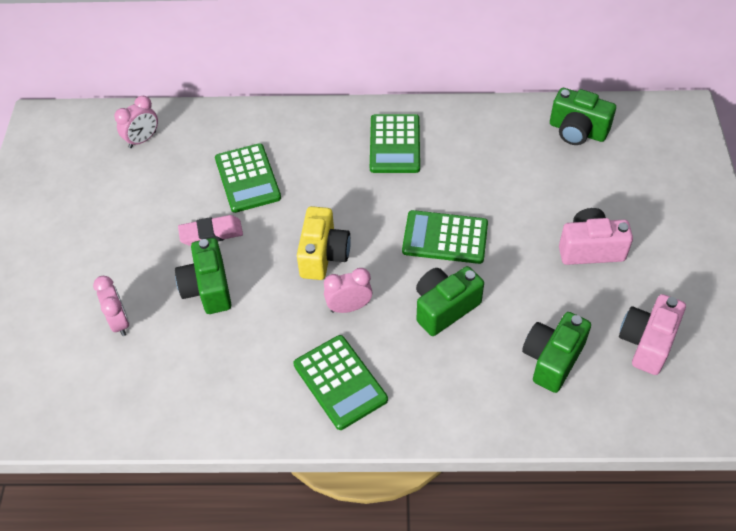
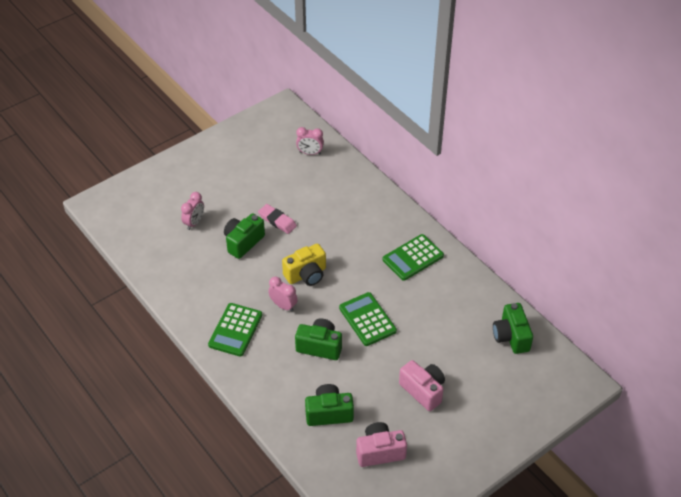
camera: 50 degrees right, 5 degrees down
green calculator [215,143,281,213] -> none

